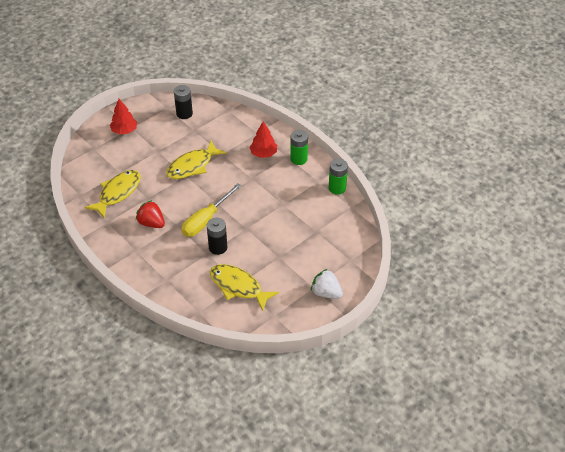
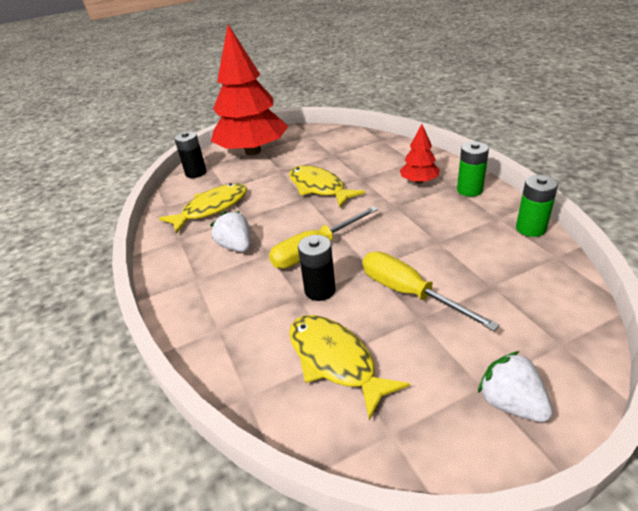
camera: 20 degrees right, 10 degrees down
red tree [110,99,137,135] -> red tree [211,24,288,155], size x2.29
red strawberry [136,200,165,228] -> white strawberry [210,211,251,252]
yellow fish [166,141,227,179] -> yellow fish turned 75 degrees clockwise [289,165,365,207]
black battery [174,85,193,119] -> black battery moved to [174,131,206,178]
none -> yellow screwdriver [363,252,500,331]

